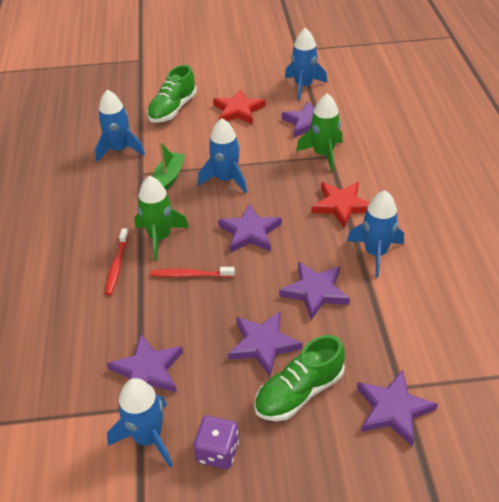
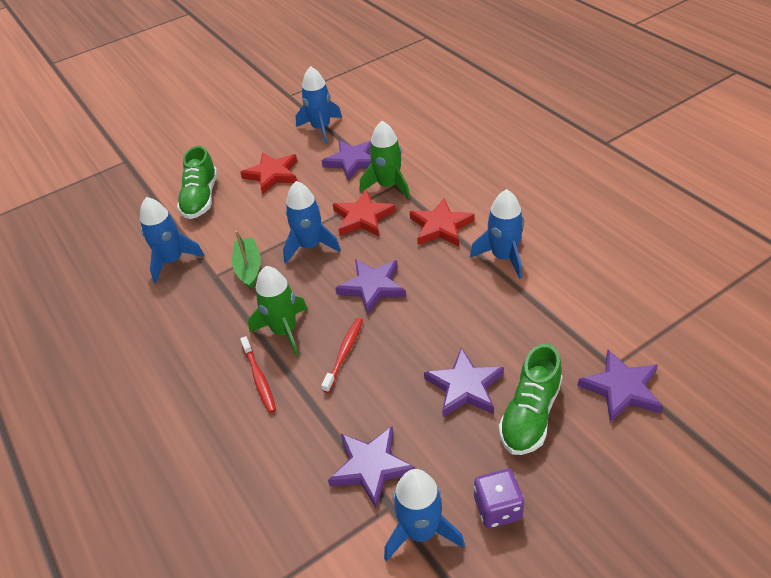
camera: 25 degrees left, 0 degrees up
red toothbrush [150,267,235,278] -> red toothbrush turned 135 degrees clockwise [321,318,363,393]
purple star [279,262,350,320] -> none
none -> red star [333,190,396,236]

